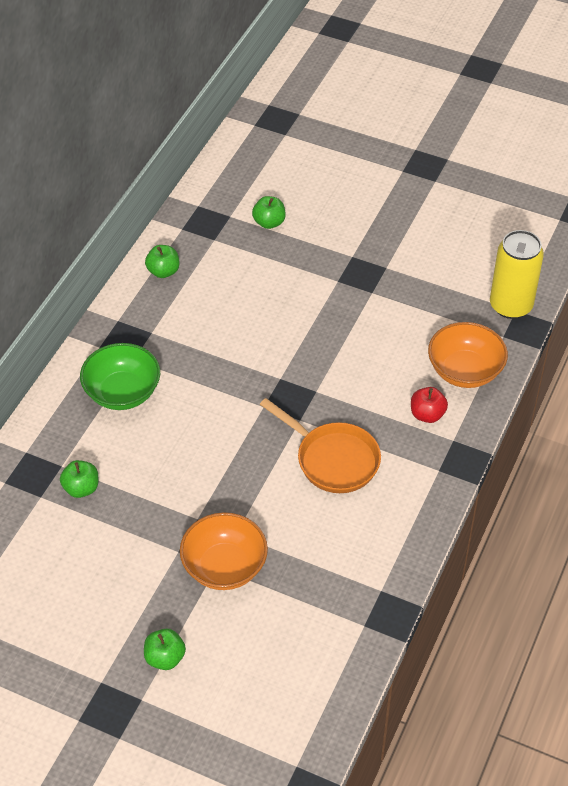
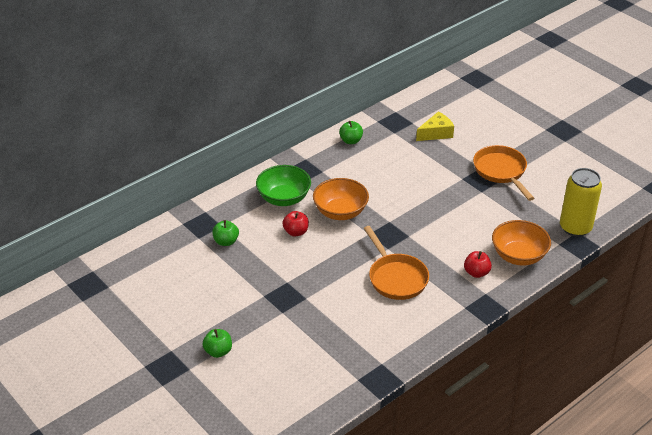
camera: 25 degrees right, 10 degrees down
orange bowl [180,512,268,590] -> orange bowl moved to [313,178,369,220]
green apple [252,196,286,229] -> yellow cheese [416,112,454,141]
none -> red apple [282,211,309,236]
none -> orange pan [473,145,534,201]

